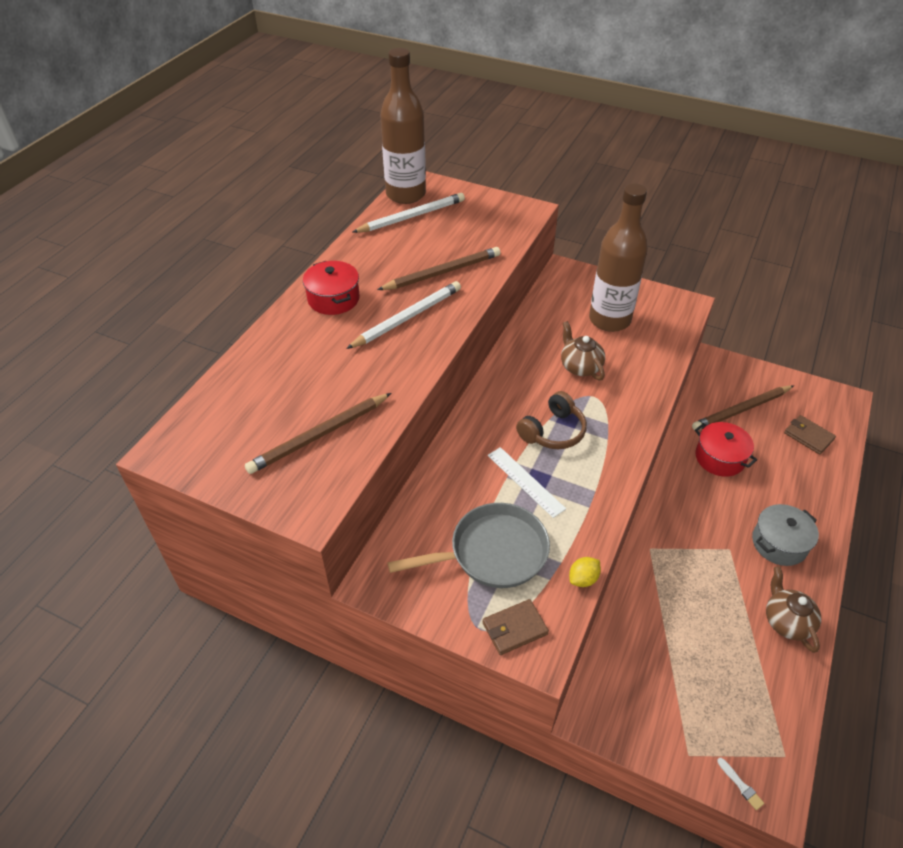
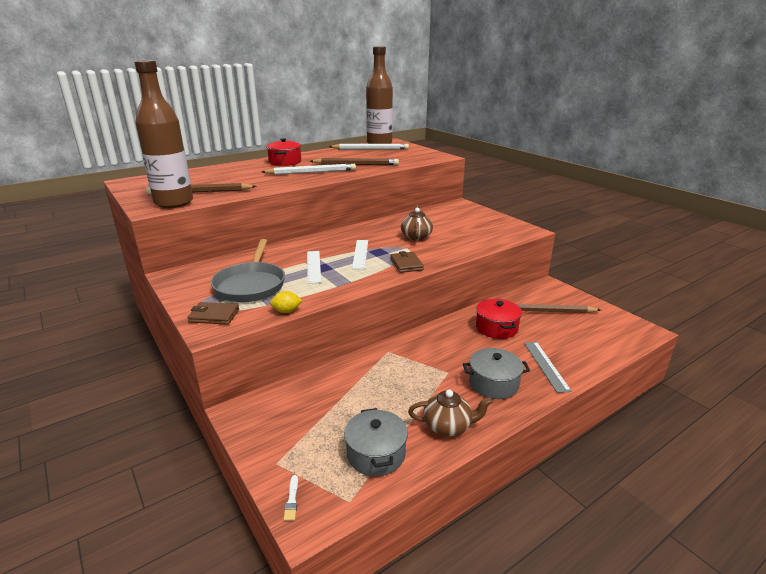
camera: 30 degrees right, 20 degrees down
grey pan [387,503,550,588] -> grey pan turned 75 degrees clockwise [211,239,285,302]
brown headphones [516,391,587,449] -> white ruler [352,240,368,269]
brown bottle [589,184,648,332] -> brown bottle moved to [135,60,193,208]
brown teapot [766,566,821,653] -> brown teapot turned 75 degrees clockwise [408,390,492,436]
brown wallet [784,415,836,455] -> brown wallet moved to [391,251,424,273]
none -> grey pot [344,408,408,476]
none -> grey ruler [524,342,572,393]

